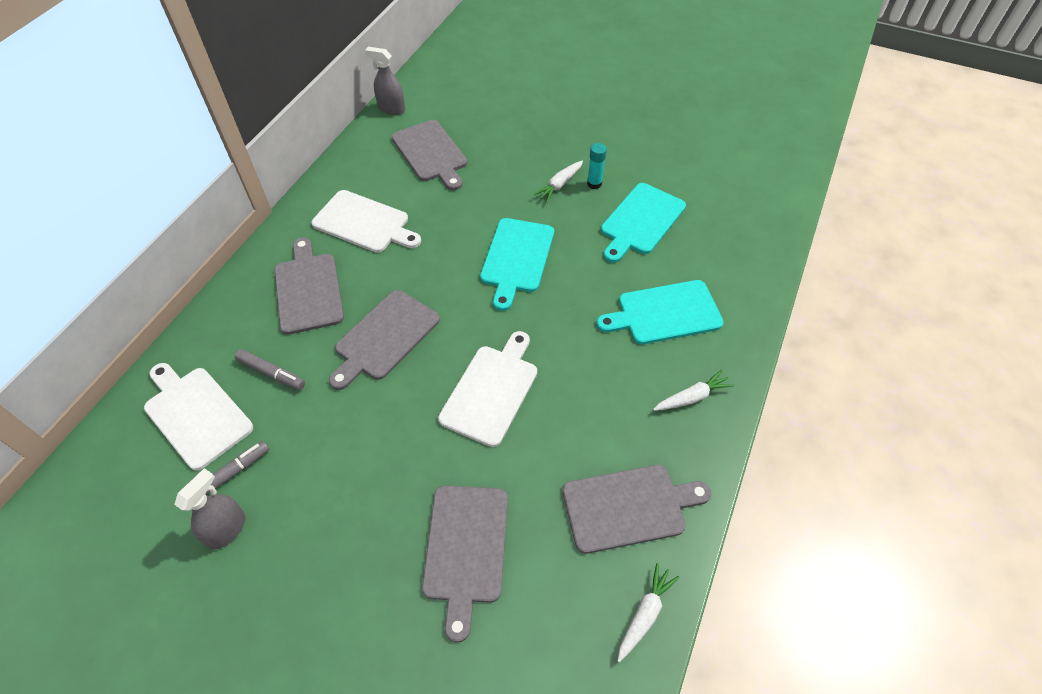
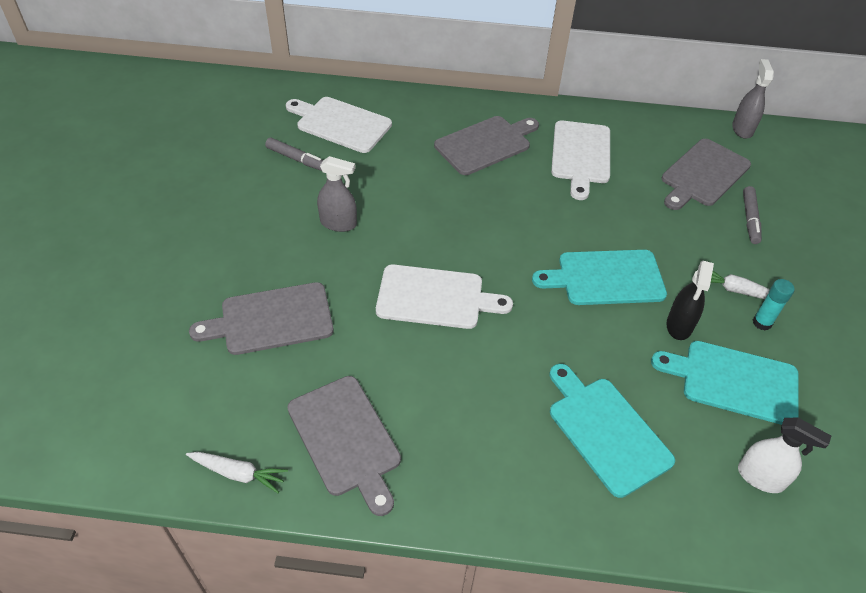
camera: 70 degrees right, 5 degrees down
white cutting board [144,363,253,471] -> white cutting board turned 90 degrees counterclockwise [286,97,392,153]
grey spray bottle [174,468,245,549] -> grey spray bottle moved to [317,156,357,232]
grey marker [235,349,305,390] -> grey marker moved to [743,186,762,244]
grey cutting board [329,290,440,390] -> none
white carrot [653,370,734,411] -> none
none -> black spray bottle [667,261,714,340]
none -> white spray bottle [738,417,831,493]

